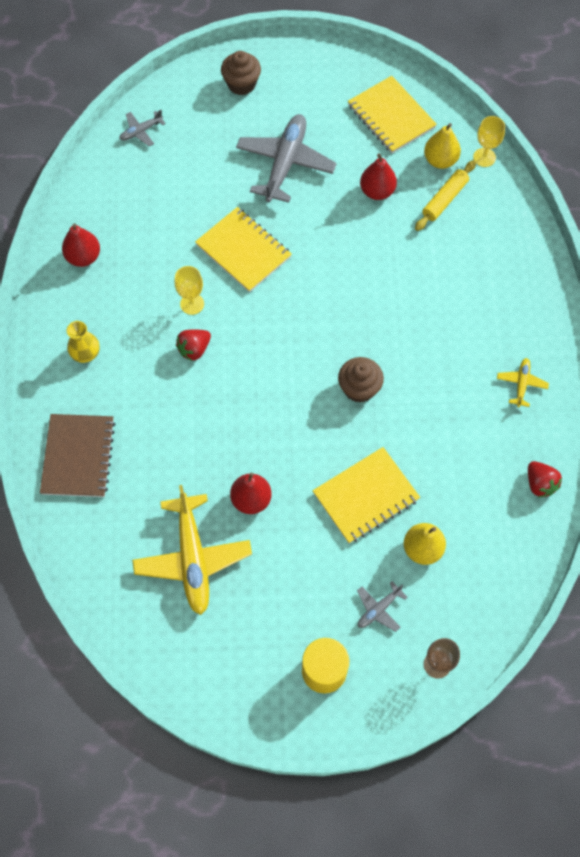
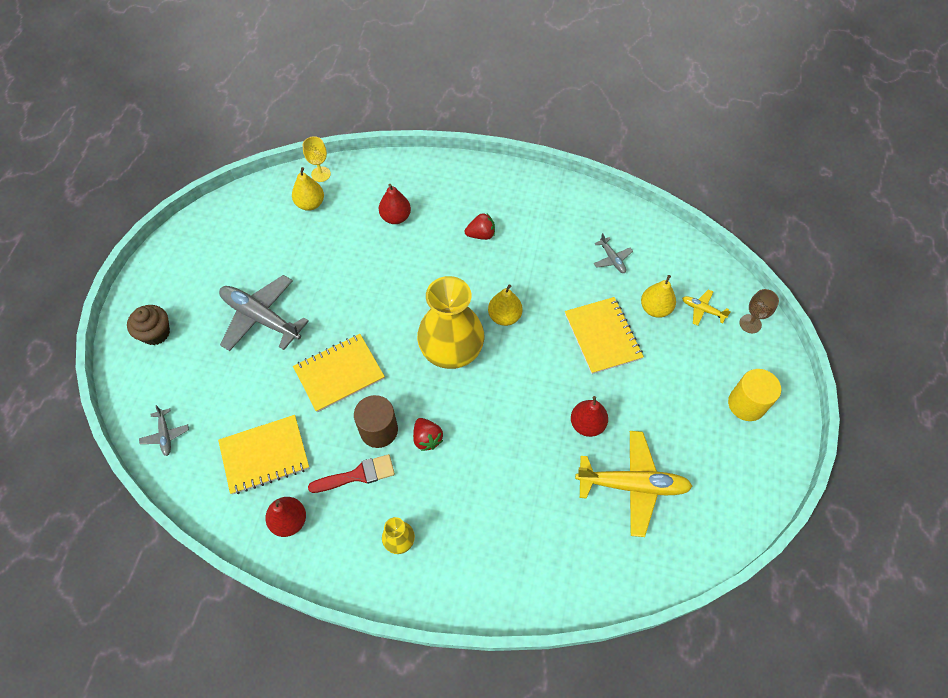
camera: 75 degrees left, 5 degrees down
brown notebook [40,414,115,497] -> none
yellow goblet [174,266,204,315] -> brown cylinder [354,395,398,448]
brown cupcake [338,357,384,403] -> yellow pear [488,284,523,326]
yellow notebook [348,76,437,153] -> yellow notebook moved to [218,415,309,495]
grey plane [357,581,408,632] -> grey plane moved to [594,233,633,273]
red pear [360,153,397,200] -> red pear moved to [379,184,411,224]
yellow rolling pin [415,160,476,231] -> none
yellow plane [497,358,549,407] -> yellow plane moved to [682,289,731,326]
red strawberry [528,461,562,498] -> red strawberry moved to [465,213,495,240]
none -> red brush [308,454,395,493]
none -> yellow vase [417,276,484,369]

